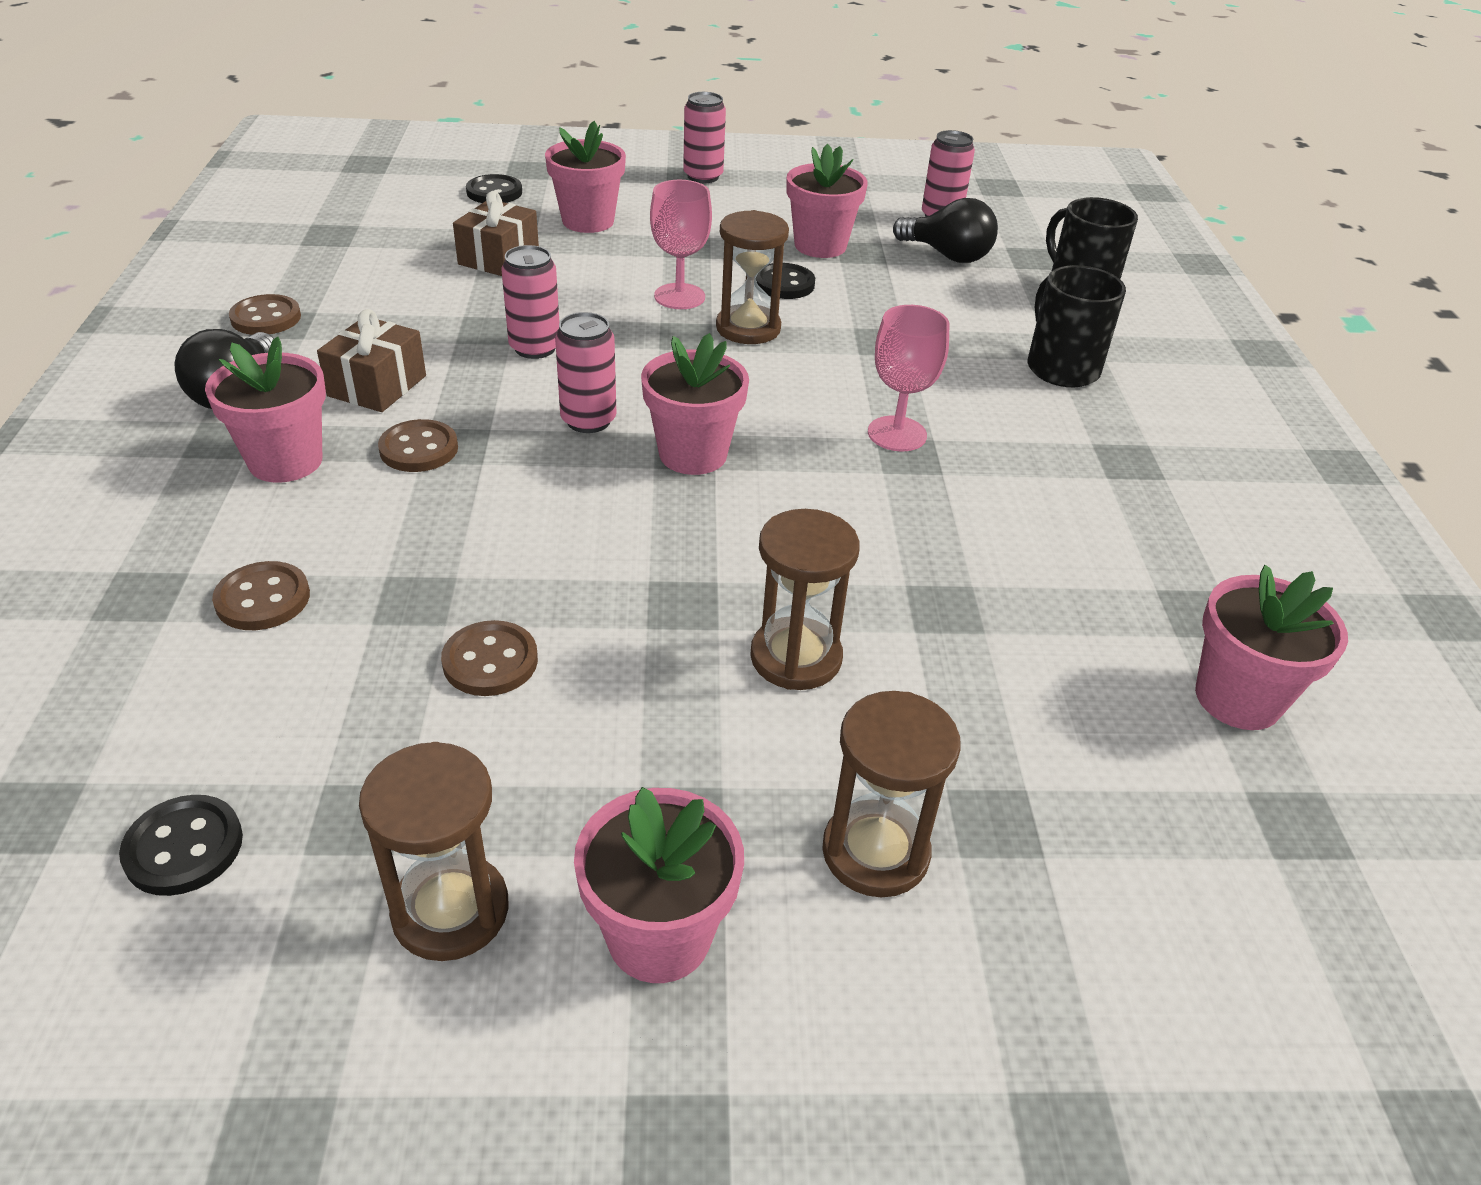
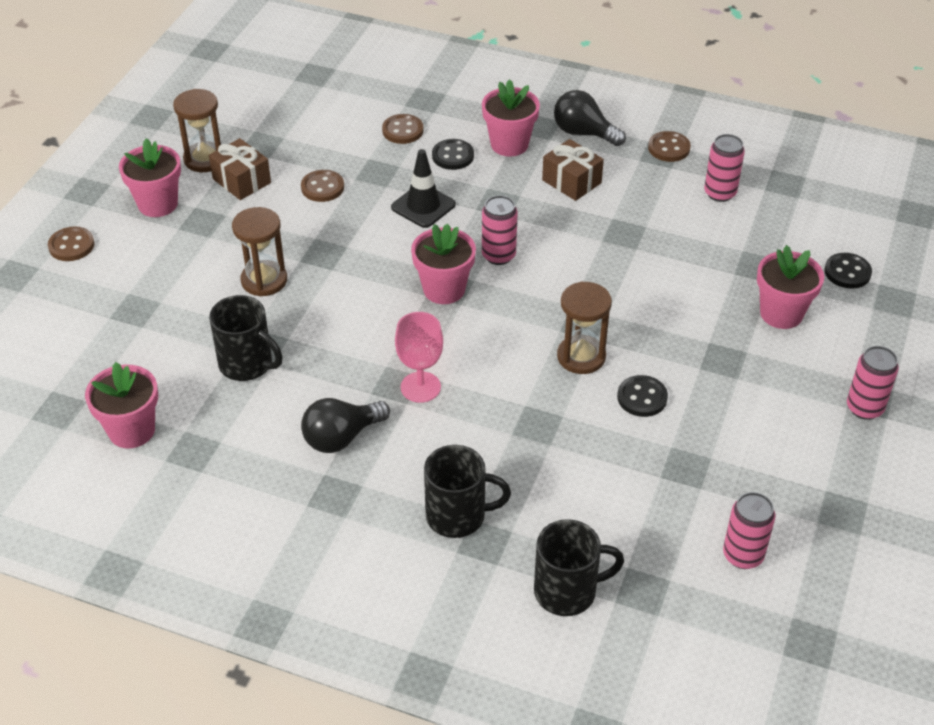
camera: 115 degrees right, 5 degrees up
black button [119,795,243,896] -> black button moved to [432,139,474,170]
brown button [378,419,458,472] -> brown button moved to [48,226,95,261]
brown gift [453,191,539,276] -> brown gift moved to [209,138,271,200]
pink can [501,245,560,359] -> pink can moved to [704,134,745,202]
pink goblet [650,180,712,309] -> none
pink flower pot [787,144,868,258] -> none
brown hourglass [822,691,961,897] -> none
black light bulb [893,198,998,263] -> black light bulb moved to [301,398,390,453]
none -> black mug [209,295,283,381]
none -> black traffic cone [391,149,456,228]

